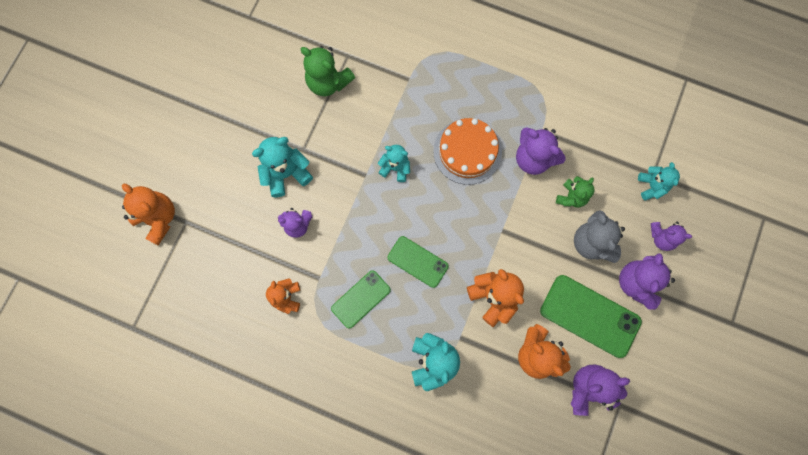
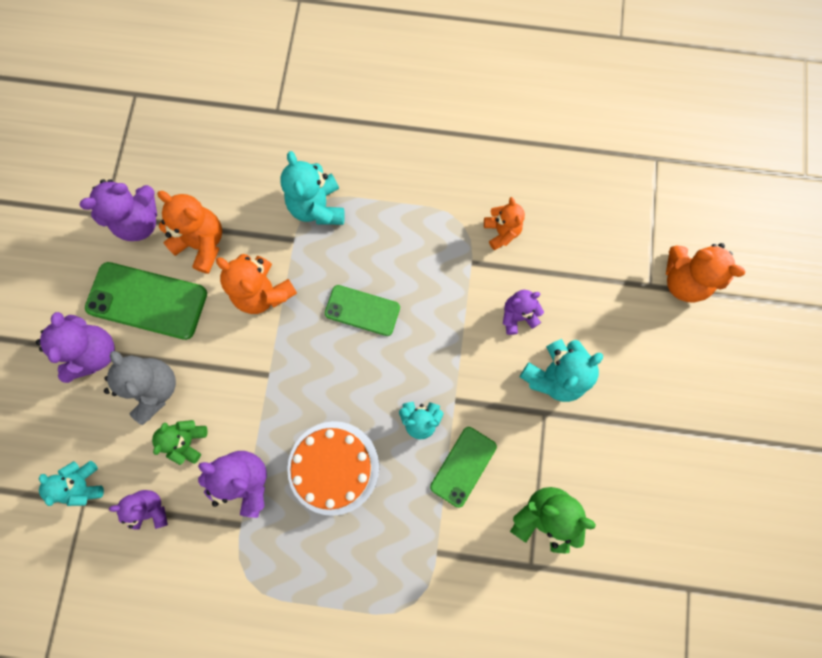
camera: 165 degrees right, 0 degrees up
green phone [331,270,391,328] -> green phone moved to [430,427,497,508]
purple teddy bear [651,222,692,251] -> purple teddy bear moved to [109,490,168,530]

